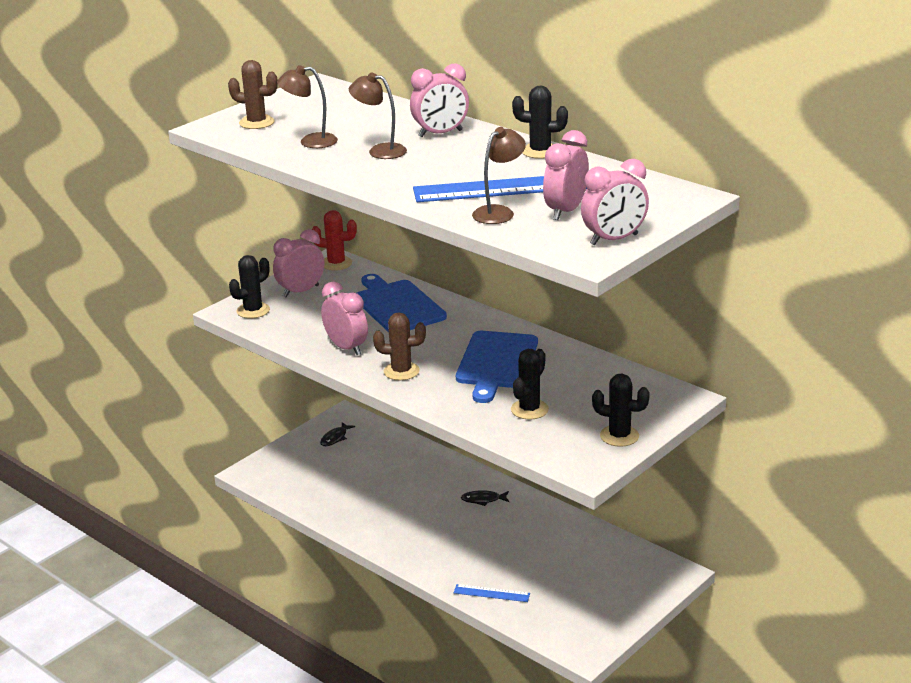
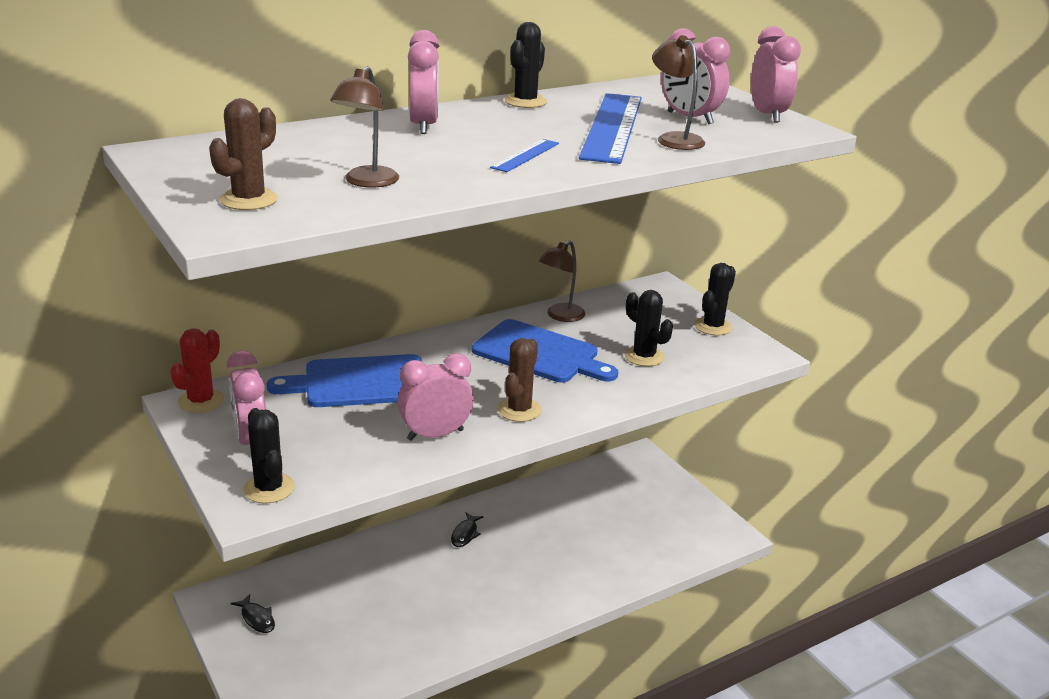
camera: 75 degrees left, 0 degrees up
brown lamp [349,73,407,159] -> brown lamp moved to [539,240,585,322]
blue ruler [454,584,530,602] -> blue ruler moved to [490,139,559,172]

